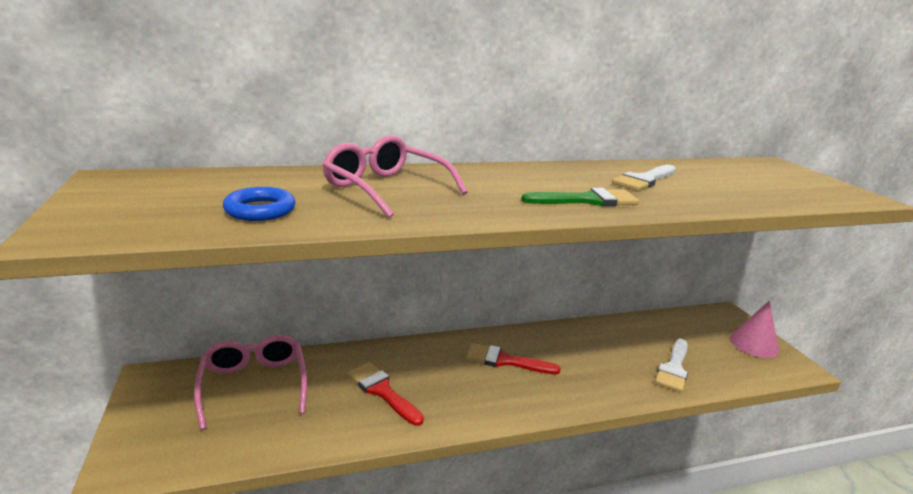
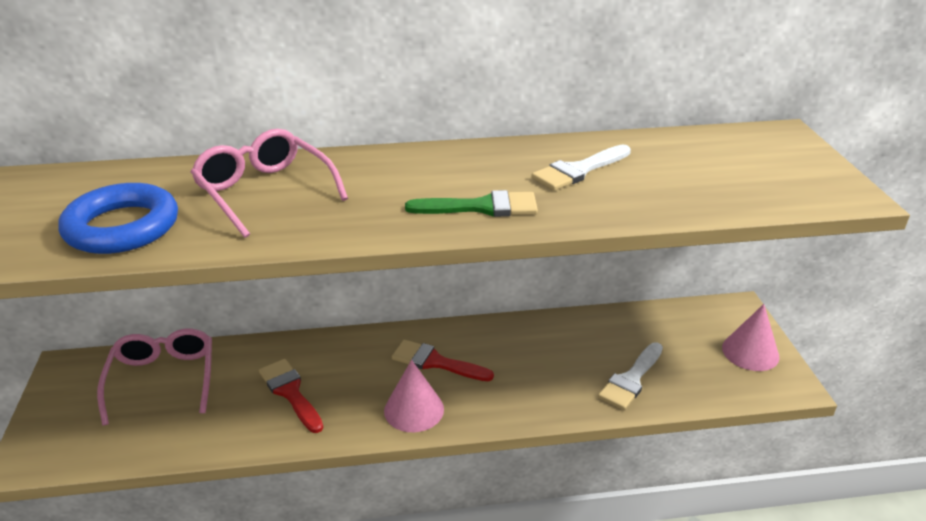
camera: 10 degrees right, 10 degrees up
blue ring [223,187,296,221] -> blue ring [58,183,178,254], size x1.62
none -> pink cone [384,360,444,432]

